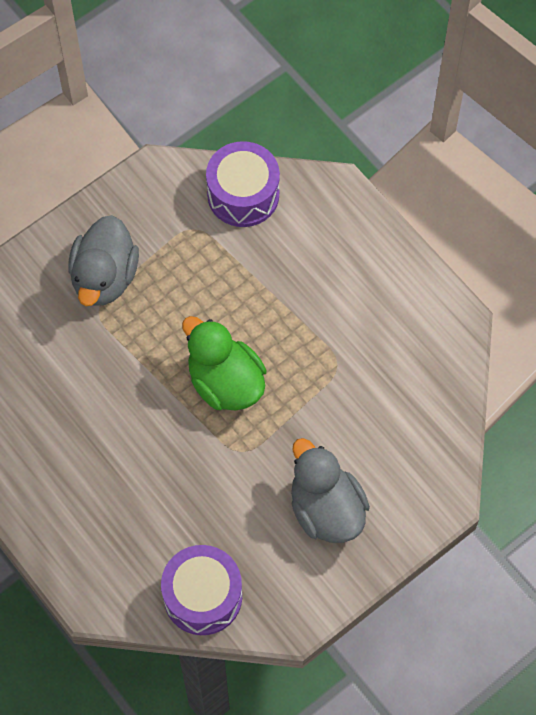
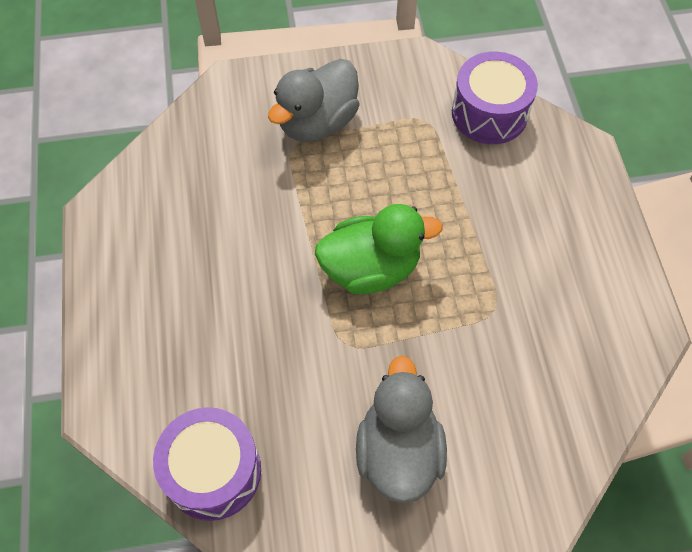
camera: 30 degrees right, 5 degrees down
green duck [182,316,266,411] -> green duck turned 90 degrees clockwise [315,204,443,294]

